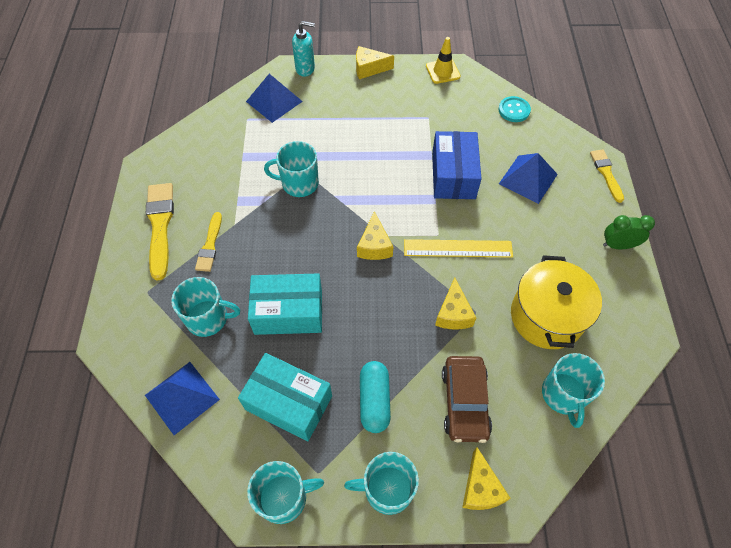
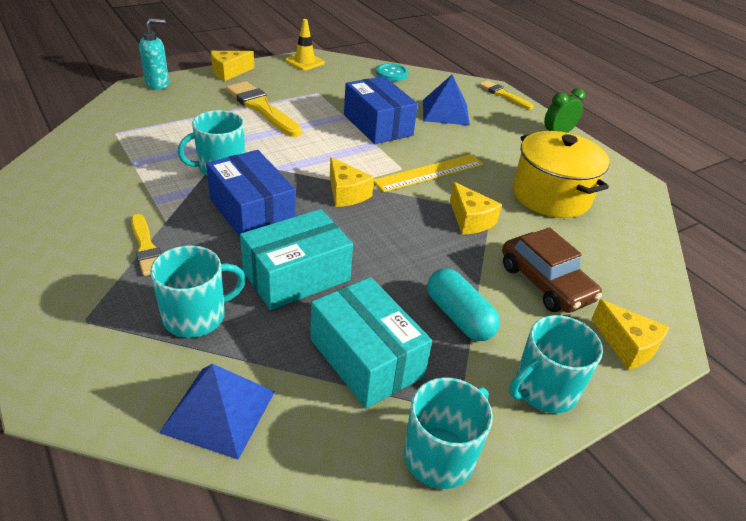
camera: 35 degrees left, 20 degrees down
yellow brush [146,183,174,281] -> yellow brush moved to [226,81,302,137]
turquoise box [238,353,332,442] -> turquoise box turned 60 degrees clockwise [310,277,432,408]
blue pyramid [246,74,303,123] -> none
turquoise mug [542,353,605,428] -> none
none -> blue box [206,150,296,237]

